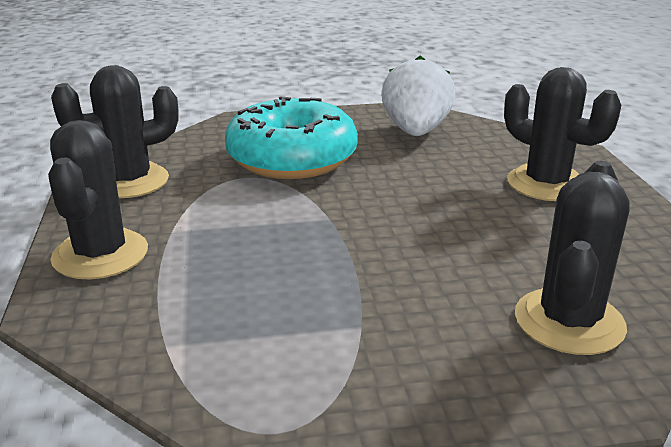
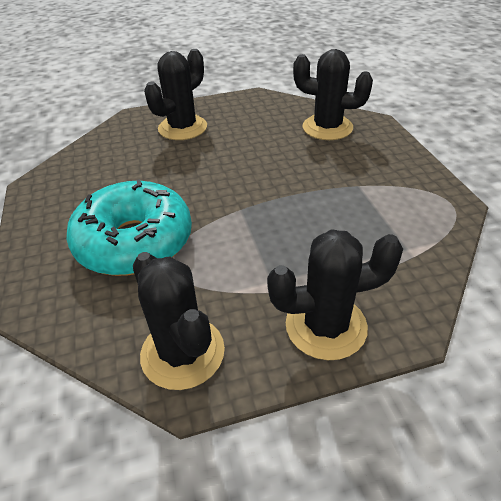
camera: 95 degrees left, 15 degrees up
white strawberry [381,55,455,136] -> none

